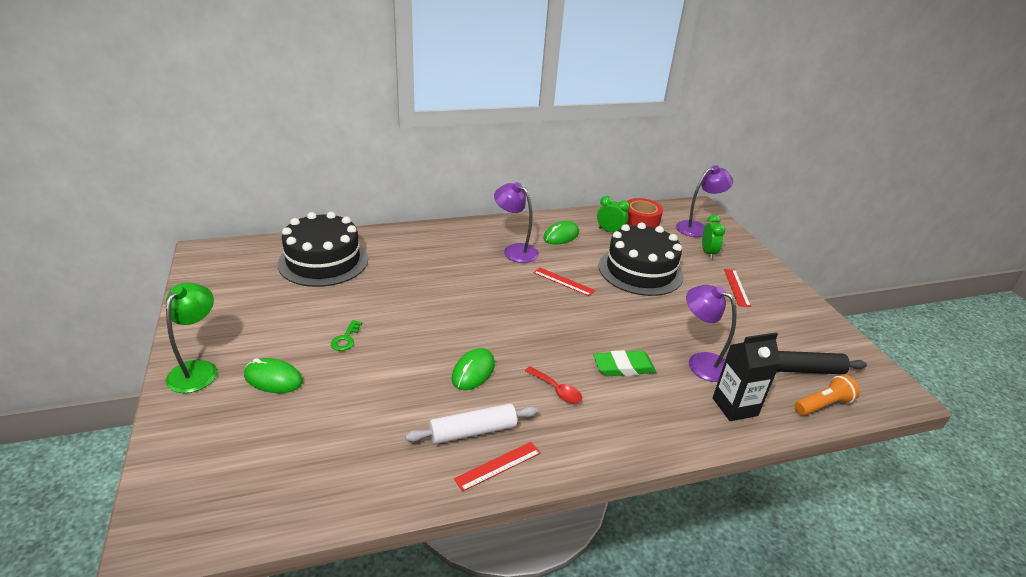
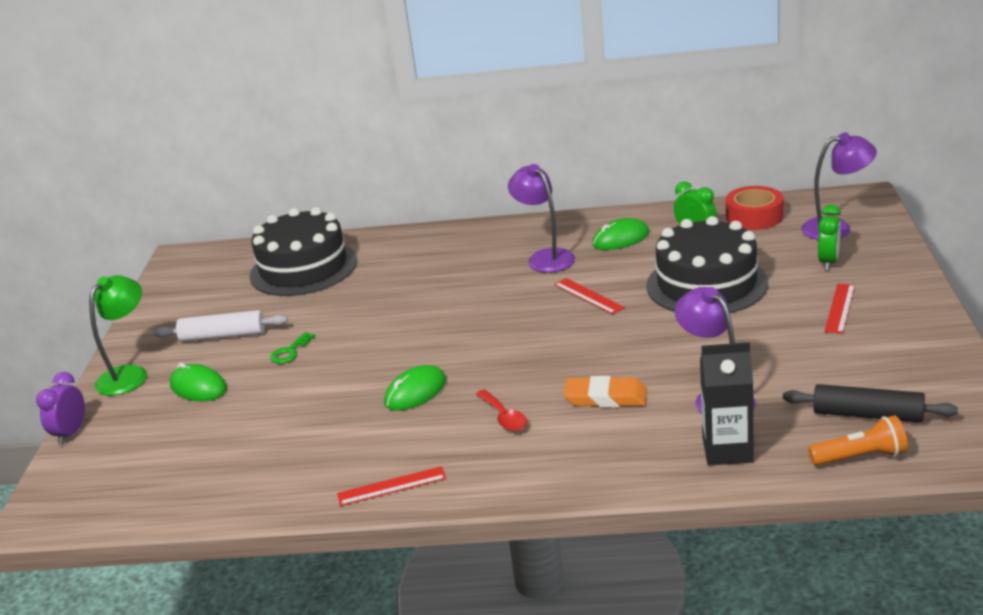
camera: 25 degrees right, 5 degrees down
white rolling pin [405,404,538,444] -> white rolling pin moved to [154,310,288,342]
green eraser [593,350,656,377] -> orange eraser [564,376,647,407]
none -> purple clock [36,372,85,445]

